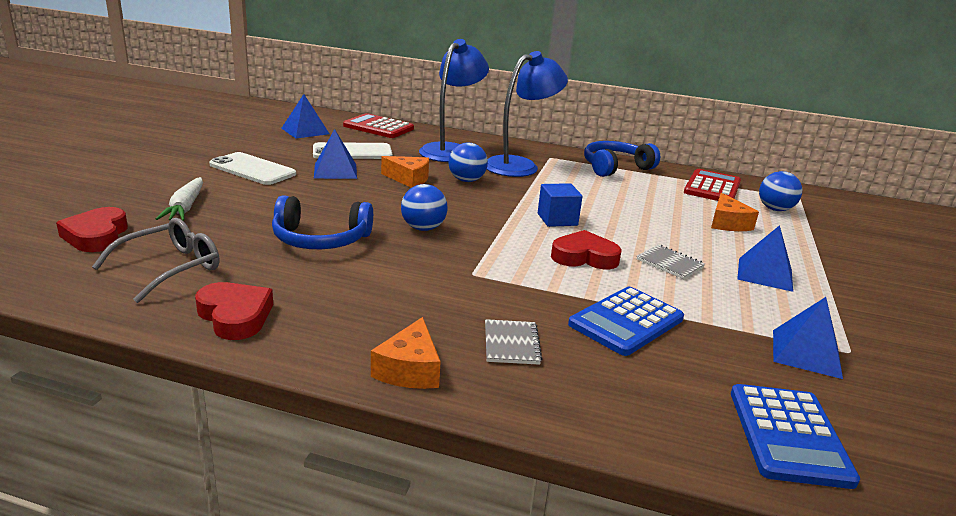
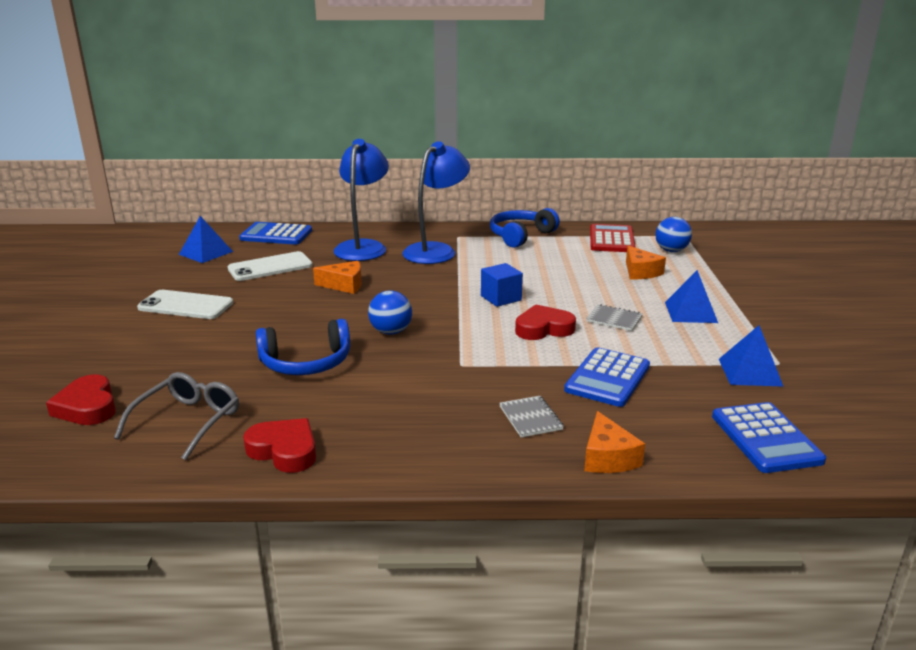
camera: 15 degrees left, 0 degrees up
white carrot [156,177,203,221] -> none
blue pyramid [314,129,357,179] -> none
red calculator [343,113,414,138] -> blue calculator [239,222,312,245]
orange cheese [371,317,441,389] -> orange cheese moved to [584,411,645,473]
blue ball [449,142,488,182] -> none

